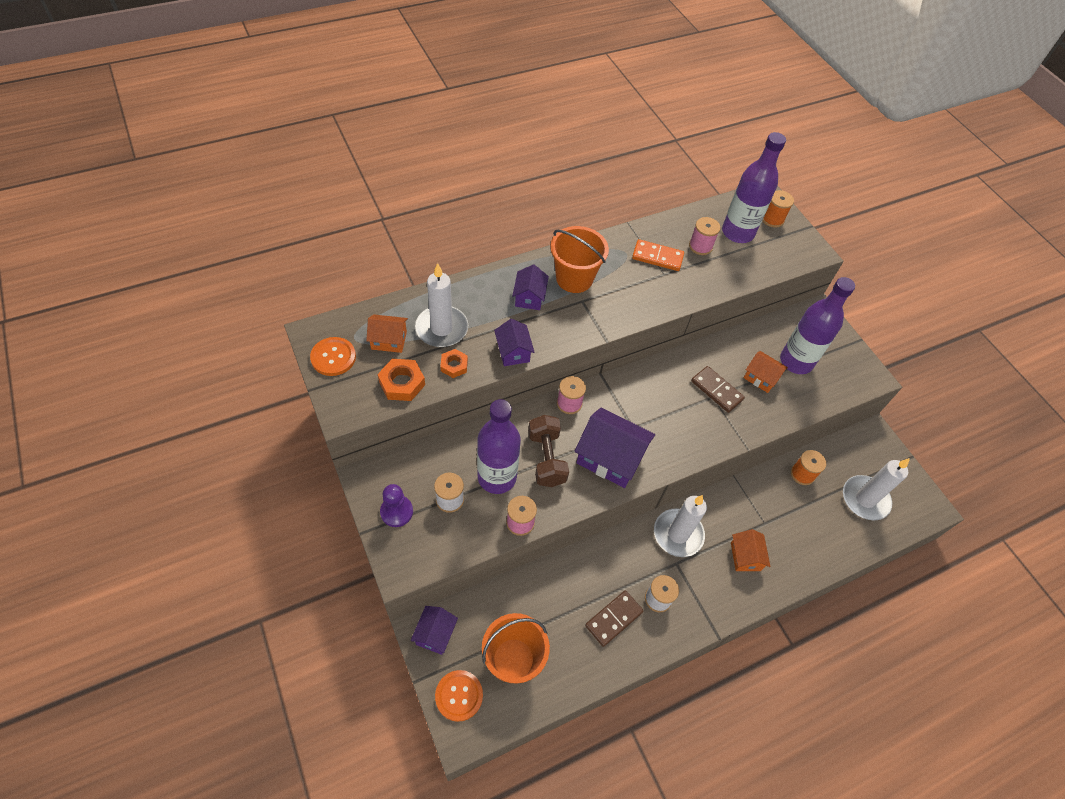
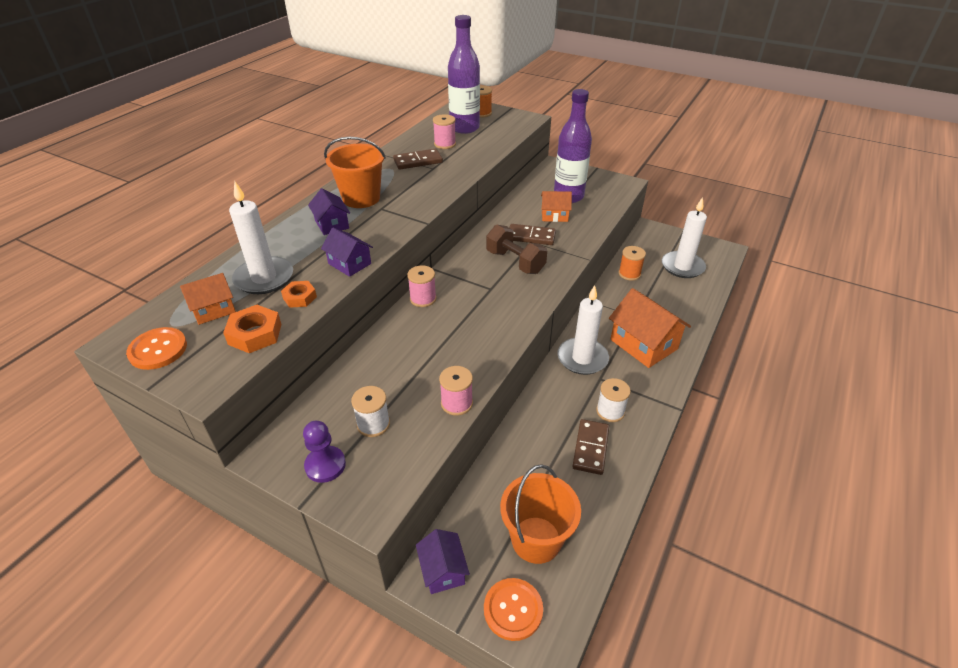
camera: 30 degrees left, 15 degrees down
purple bottle [477,399,521,494] -> none
brown dumbbell [528,415,569,487] -> brown dumbbell moved to [486,225,547,274]
purple house [575,407,655,488] -> none
orange domino [632,239,684,271] -> brown domino [393,149,443,170]
orange house [731,529,771,571] -> orange house [609,288,691,368], size x1.76

